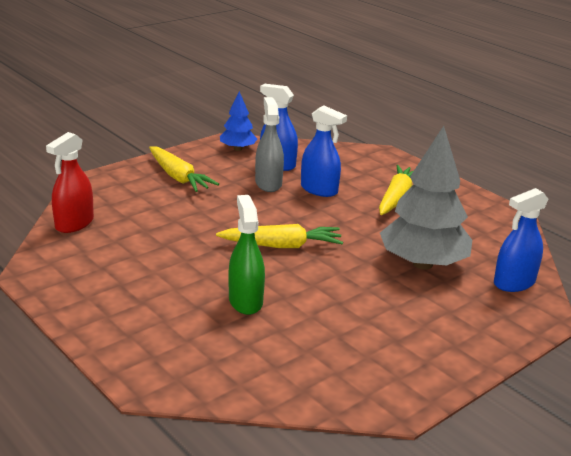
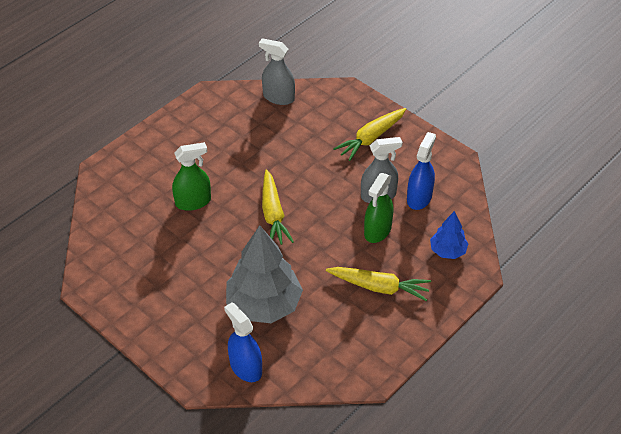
camera: 85 degrees right, 20 degrees up
red spray bottle [46,132,94,233] -> grey spray bottle [259,38,295,105]
blue tree [220,91,257,151] -> blue tree moved to [430,211,468,259]
blue spray bottle [301,106,347,197] -> green spray bottle [364,173,394,243]

